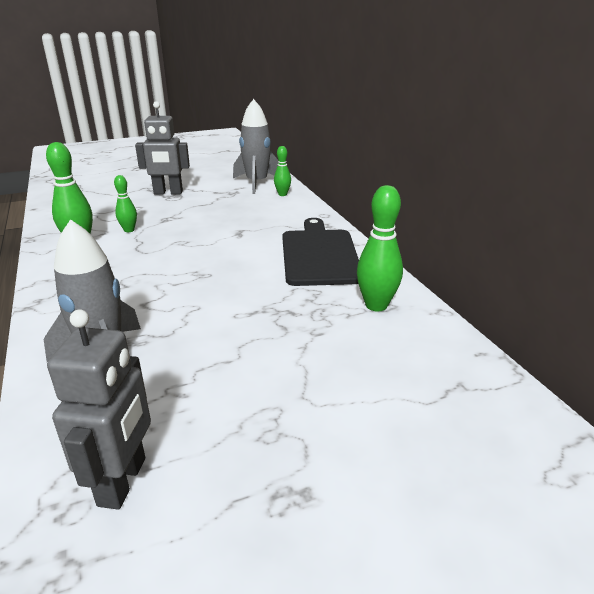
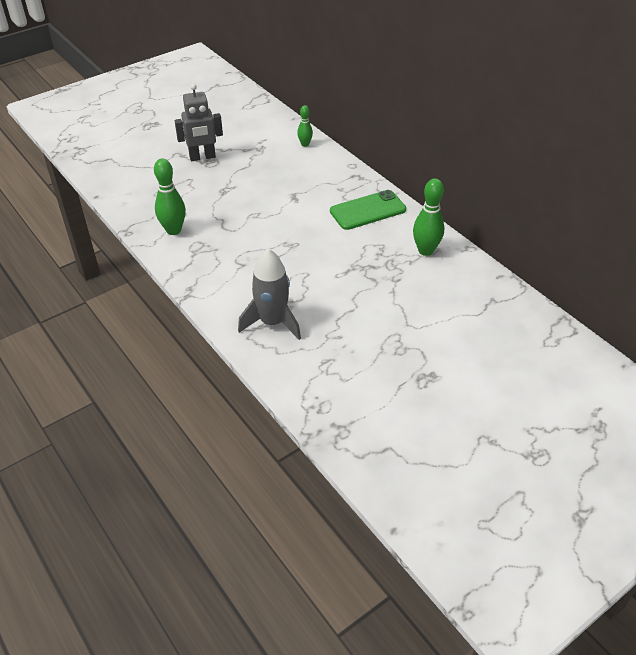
camera: 15 degrees left, 15 degrees up
grey robot [47,309,151,510] -> none
green bowling pin [114,175,137,232] -> none
grey rocket [233,99,279,194] -> none
black cutting board [282,218,359,286] -> green phone [330,190,406,230]

